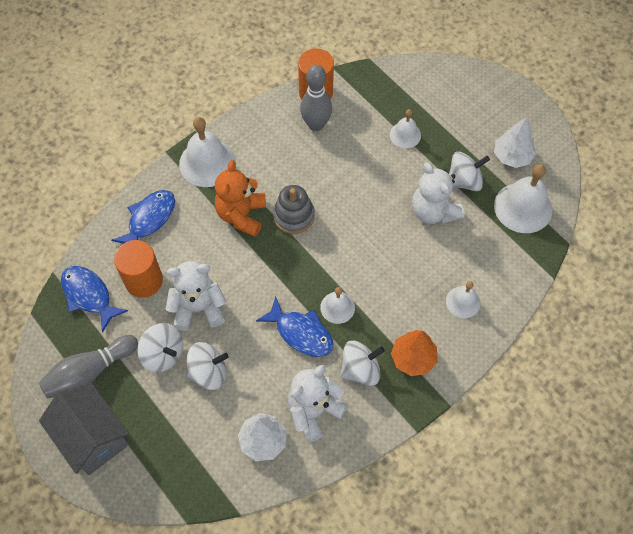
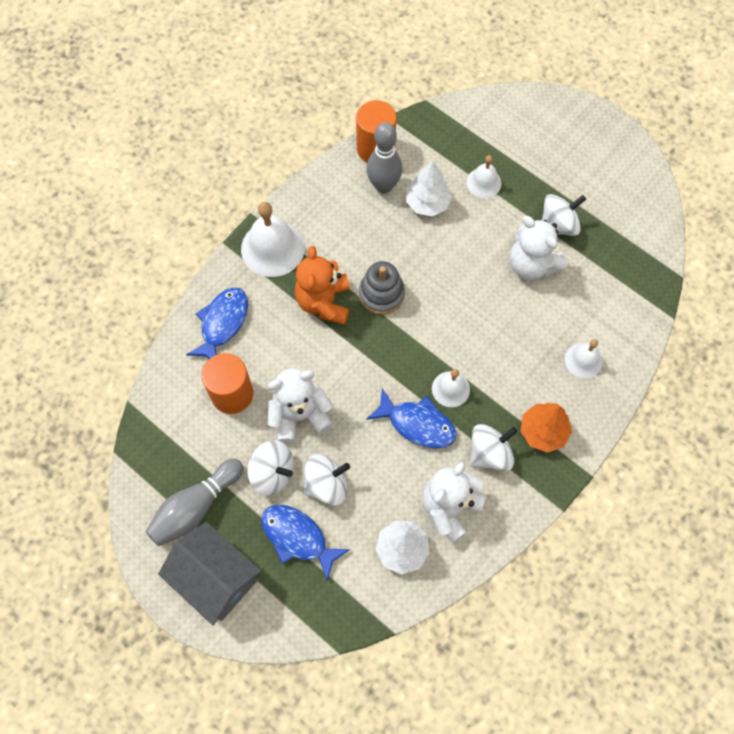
camera: 10 degrees left, 5 degrees up
blue fish [61,266,128,333] -> blue fish moved to [261,505,350,581]
white tree [494,117,536,168] -> white tree moved to [406,161,452,216]
white bell [494,164,552,233] -> none

